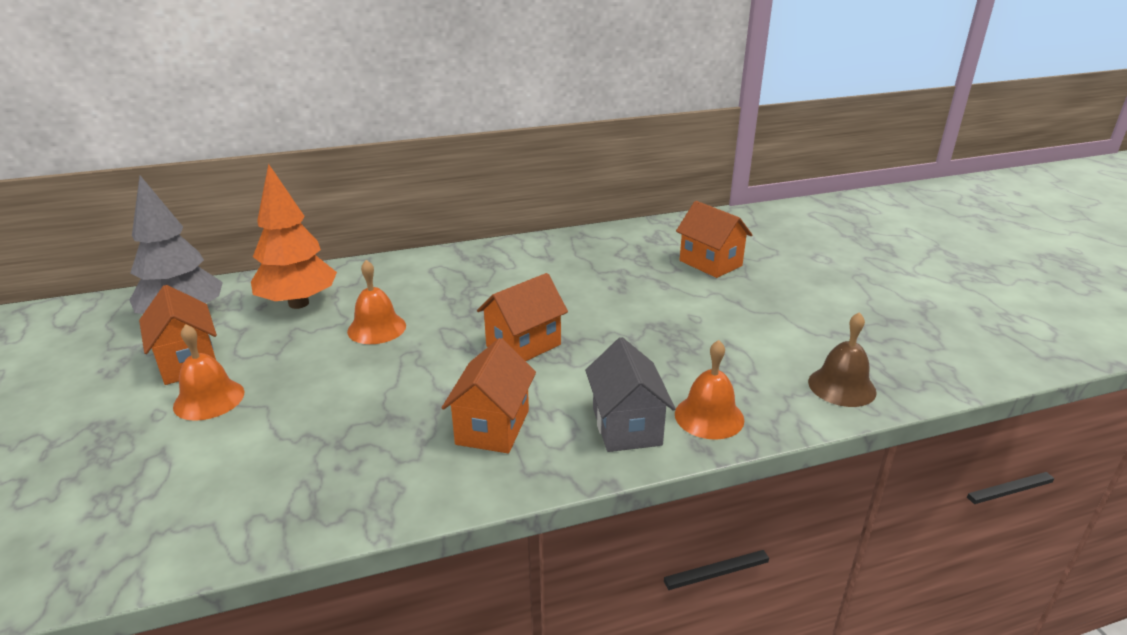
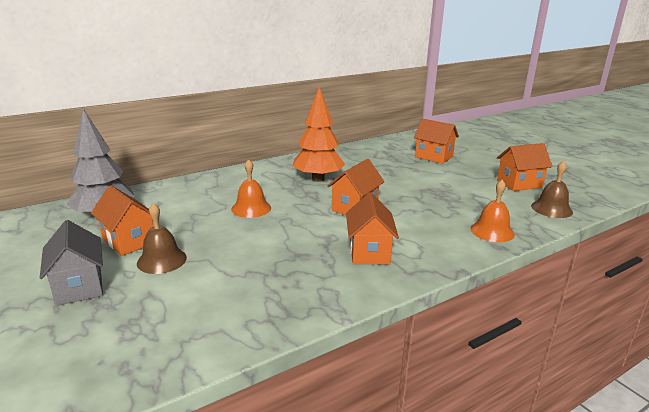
camera: 15 degrees left, 5 degrees down
orange bell [173,324,245,421] -> brown bell [137,203,187,274]
orange tree [251,164,337,309] -> orange tree moved to [293,87,345,182]
grey house [585,337,676,452] -> grey house moved to [40,220,103,306]
none -> orange house [497,143,552,191]

